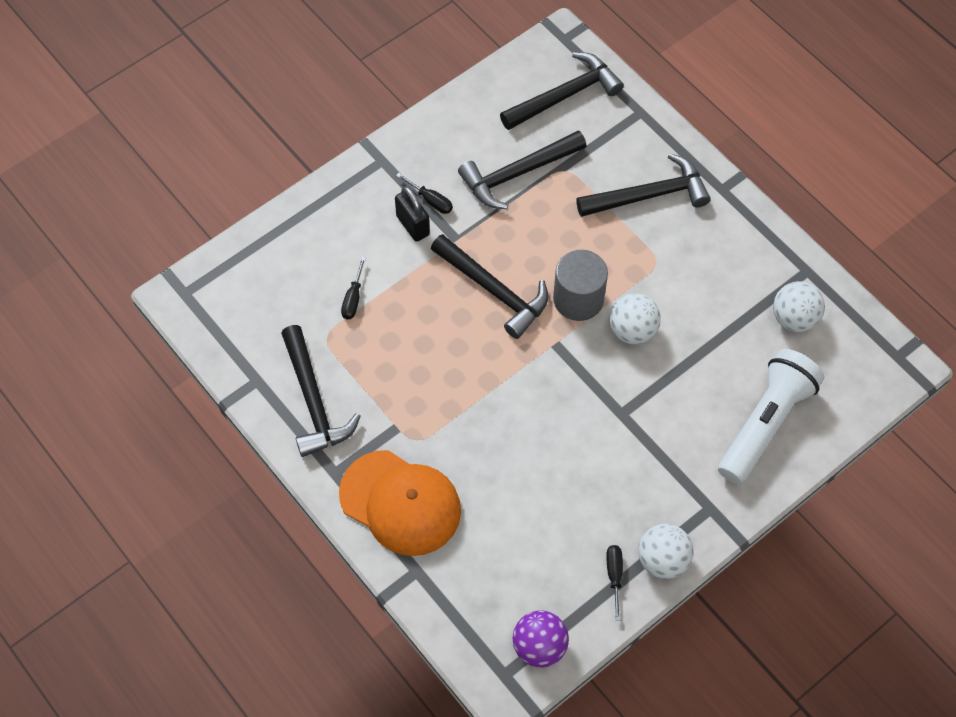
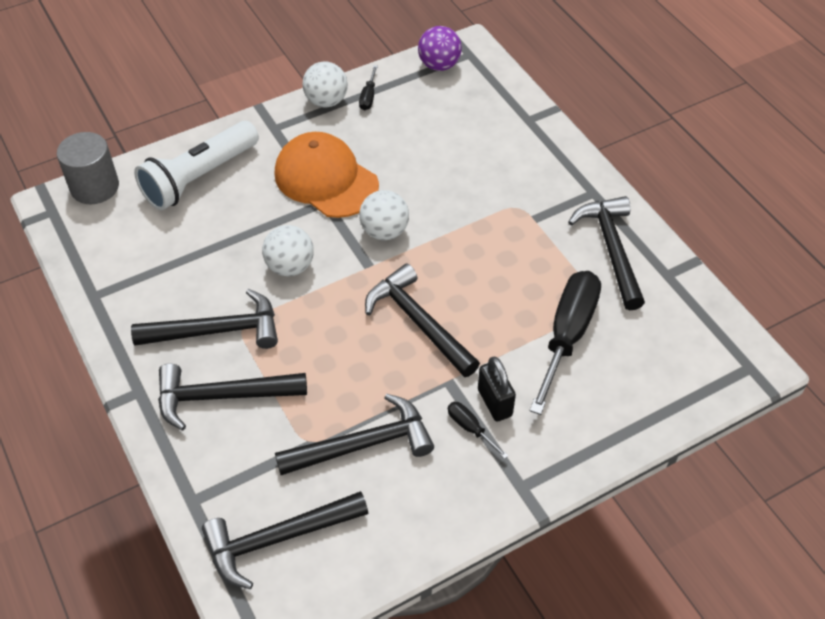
camera: 170 degrees left, 10 degrees down
orange cap [339,450,461,556] -> orange cap moved to [274,132,379,218]
black screwdriver [341,257,366,319] -> black screwdriver [529,271,601,415], size x2.32
grey cylinder [553,250,608,321] -> grey cylinder moved to [57,132,119,204]
white ball [773,281,825,332] -> white ball moved to [359,190,409,240]
none -> black hammer [131,289,278,349]

